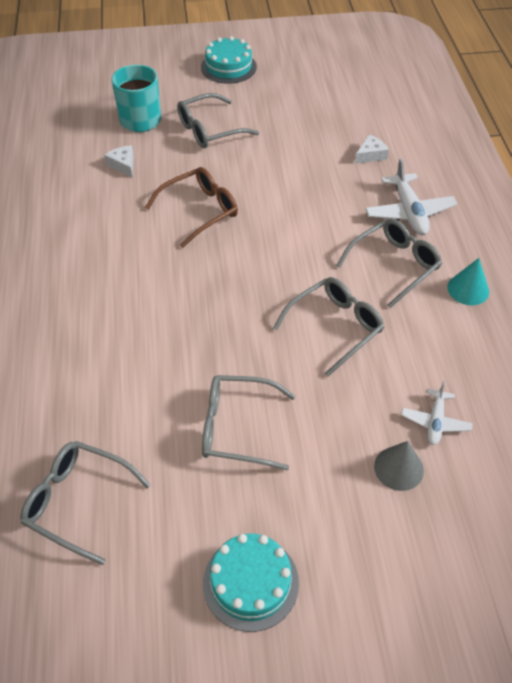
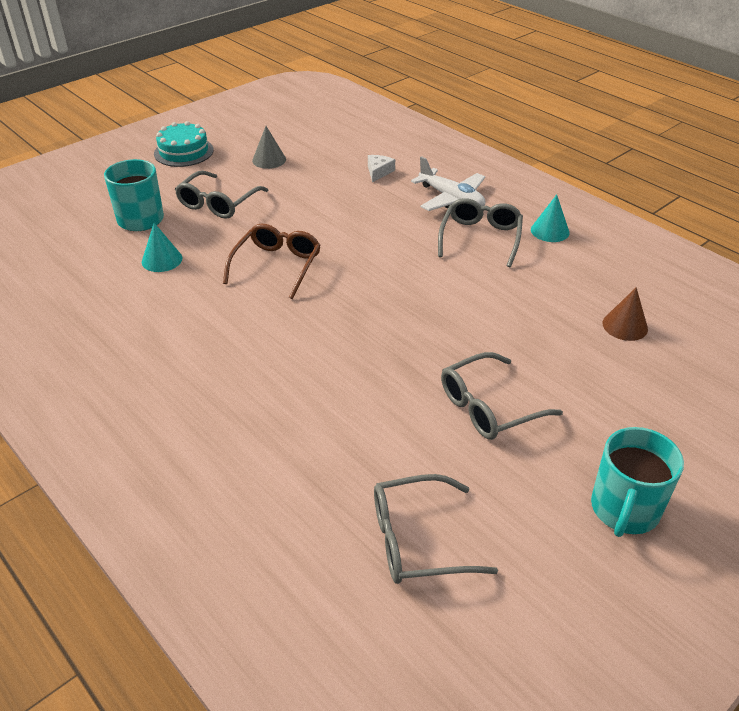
camera: 35 degrees left, 10 degrees down
white cheese [104,145,134,178] -> turquoise cone [142,223,183,272]
turquoise cake [203,534,299,632] -> turquoise mug [591,427,684,537]
grey glasses [273,277,384,377] -> none
grey cone [374,441,424,491] -> grey cone moved to [252,126,286,169]
white plane [401,381,473,445] -> brown cone [602,287,648,341]

